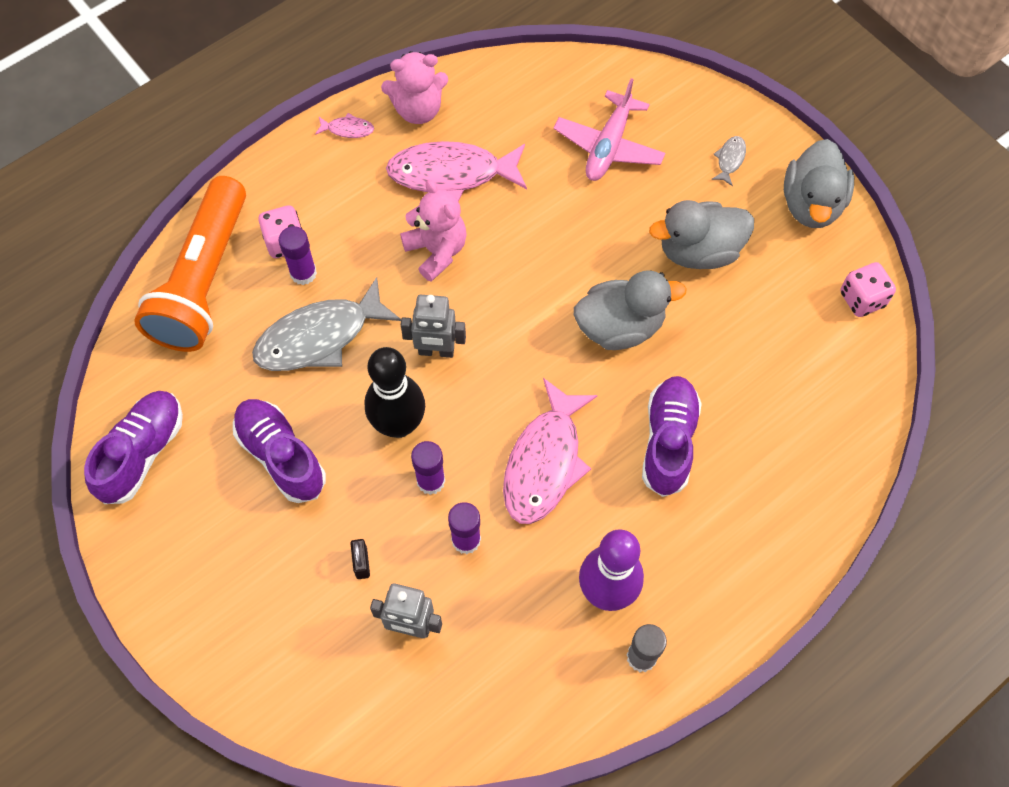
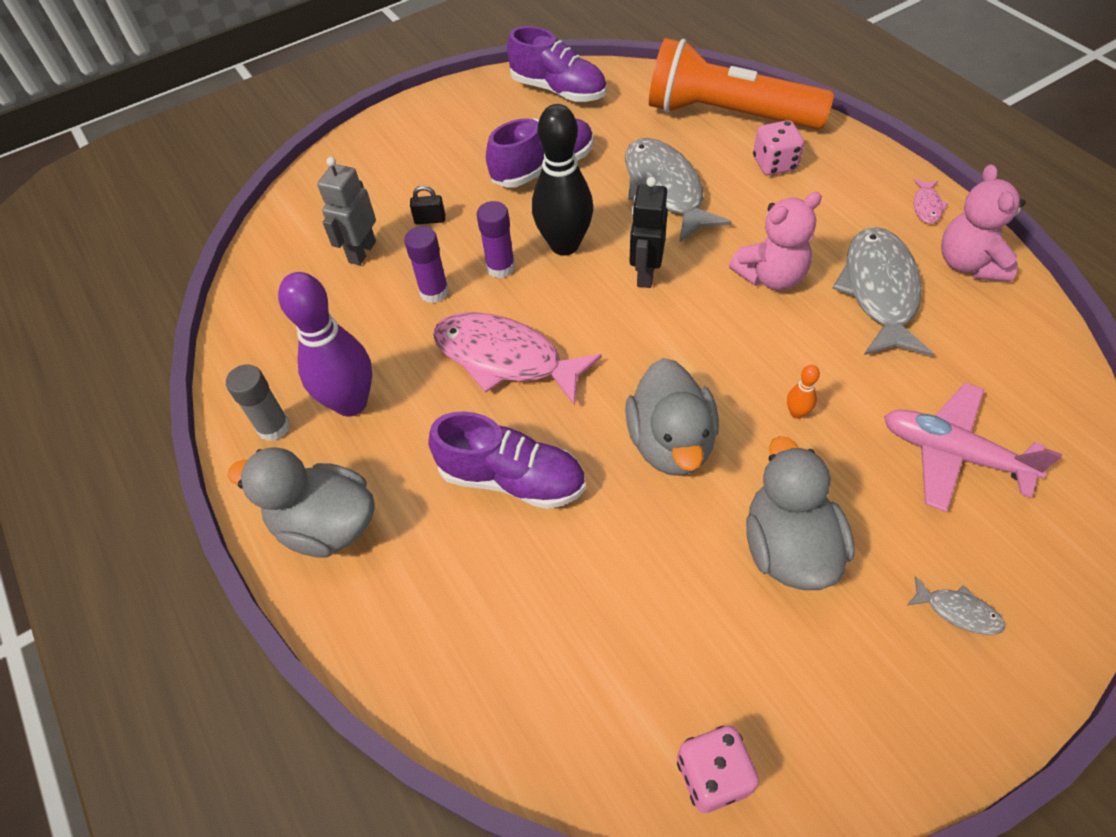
camera: 100 degrees right, 10 degrees down
purple glue stick [279,226,317,285] -> none
pink fish [386,141,527,201] -> grey fish [832,227,933,356]
grey robot [401,295,466,358] -> black robot [630,177,668,288]
grey duck [784,139,854,228] -> grey duck moved to [227,447,374,558]
none -> orange bowling pin [787,365,820,419]

